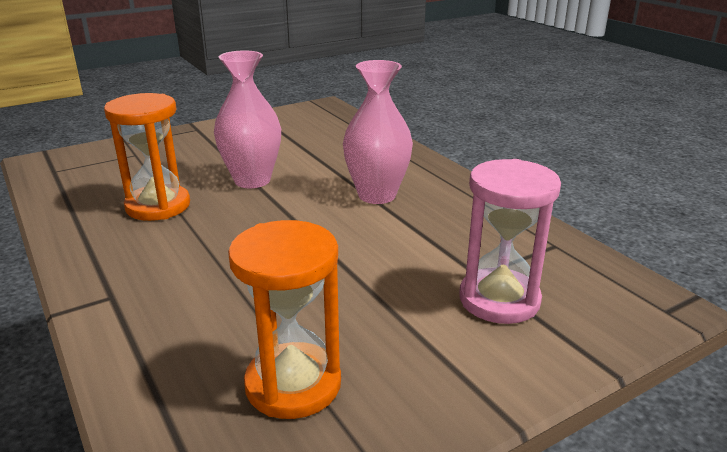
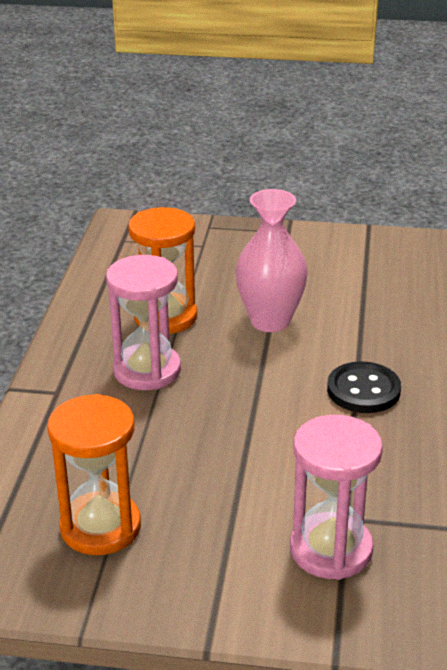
camera: 40 degrees right, 5 degrees up
pink vase [343,60,413,204] -> black button [327,361,401,413]
none -> pink hourglass [106,255,181,390]

